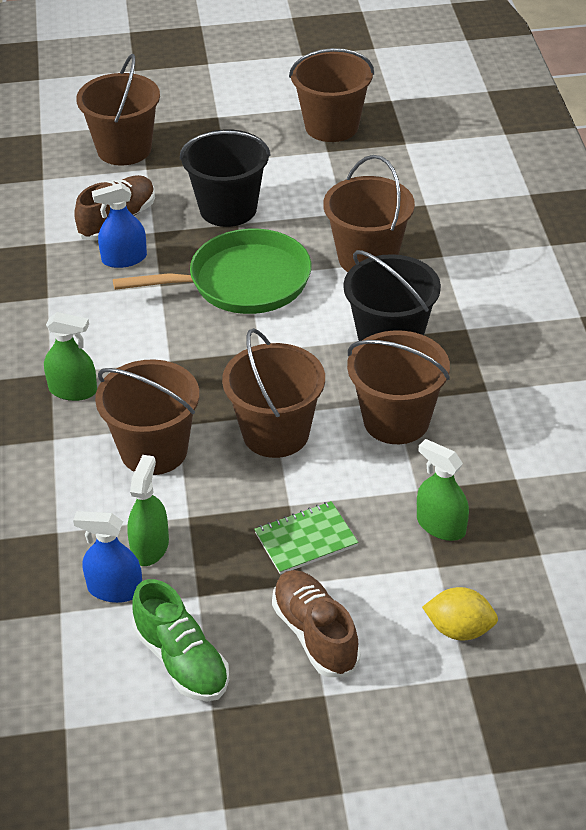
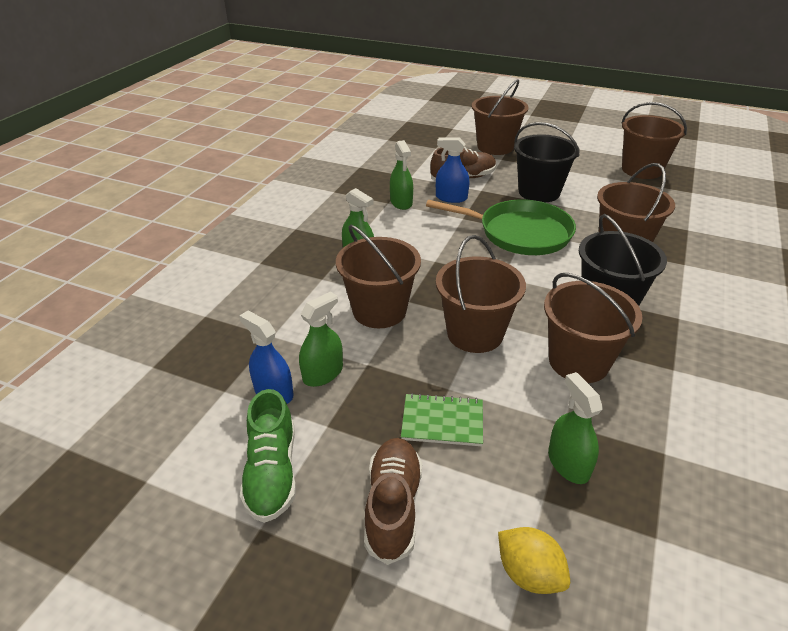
camera: 30 degrees right, 5 degrees down
none -> green spray bottle [390,140,413,210]

